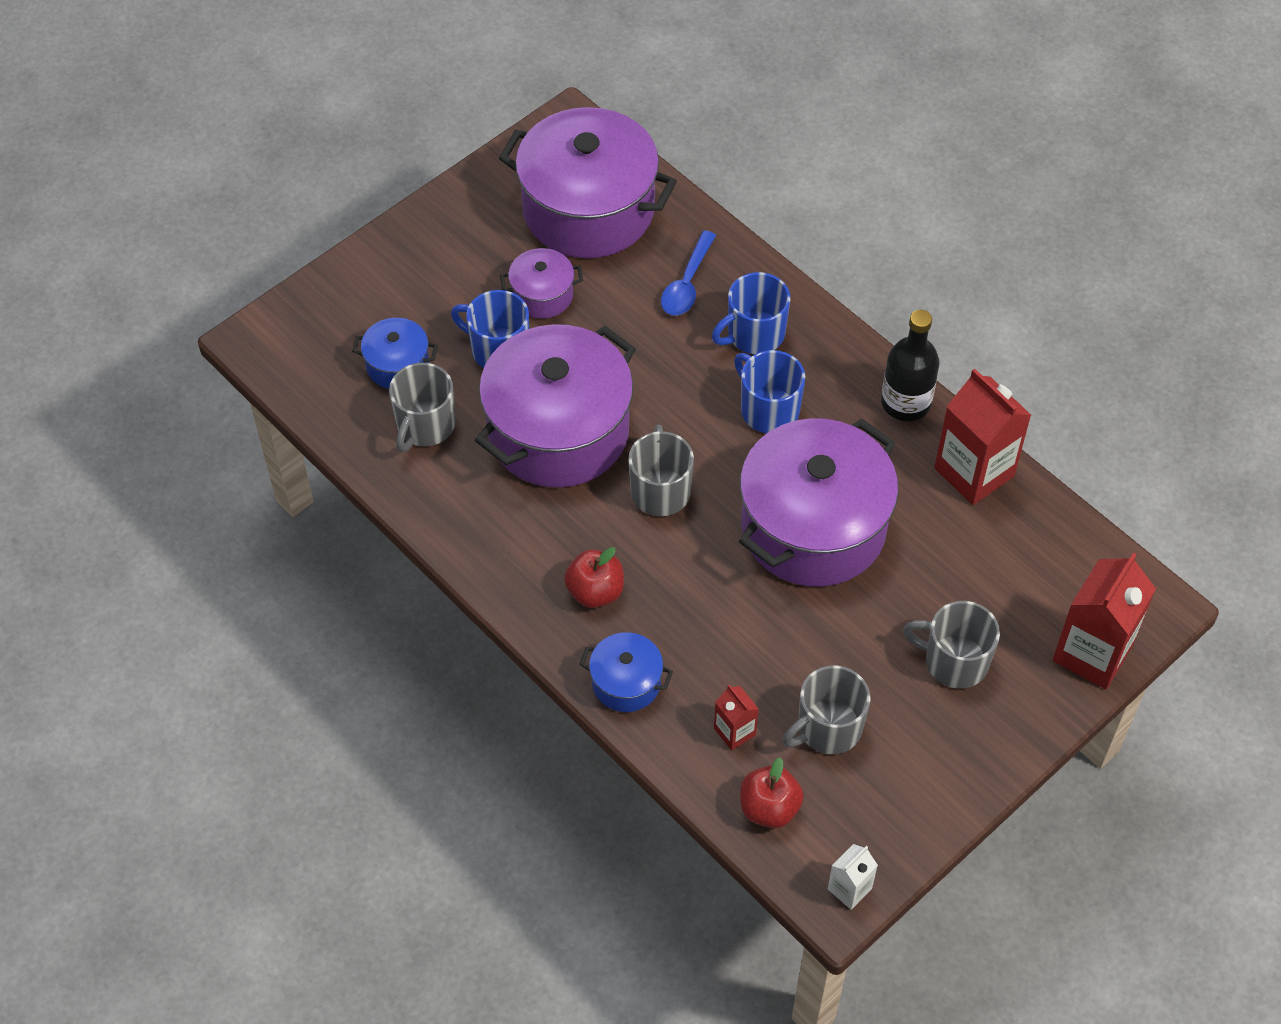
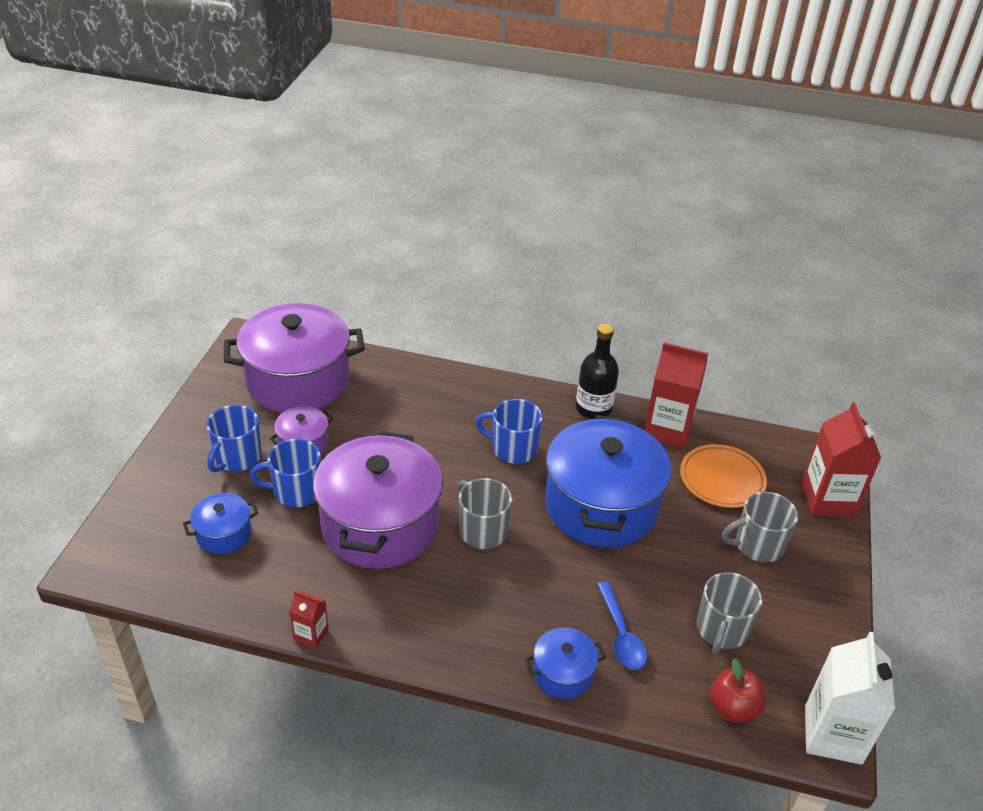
camera: 35 degrees left, 15 degrees down
grey mug [389,363,456,453] -> none
red apple [564,547,624,608] -> none
blue spoon [661,231,716,316] -> blue spoon moved to [597,581,647,670]
blue mug [712,272,790,354] -> blue mug moved to [206,405,262,473]
red carton [714,685,759,750] -> red carton moved to [289,591,329,649]
purple pot [739,418,898,587] -> blue pot [545,415,671,548]
white carton [828,844,878,910] -> white carton [805,632,895,765], size x2.02
none -> orange plate [680,444,767,508]

